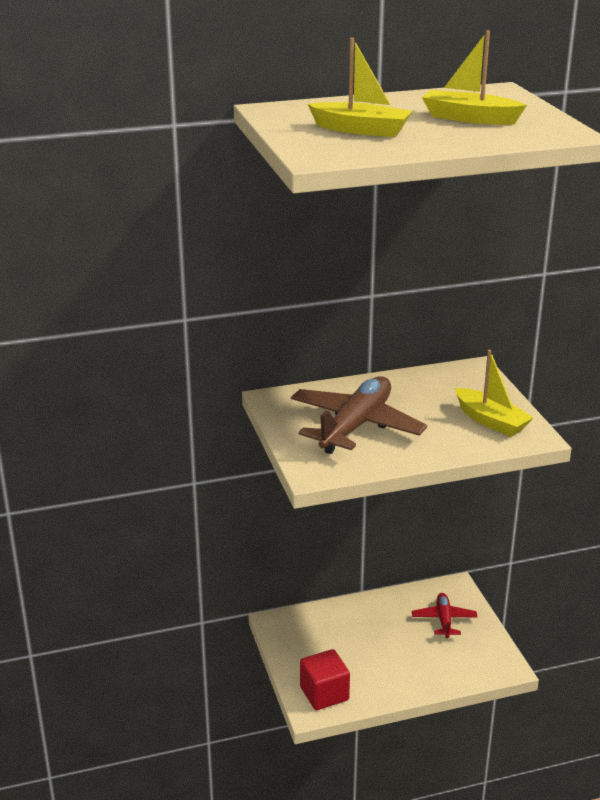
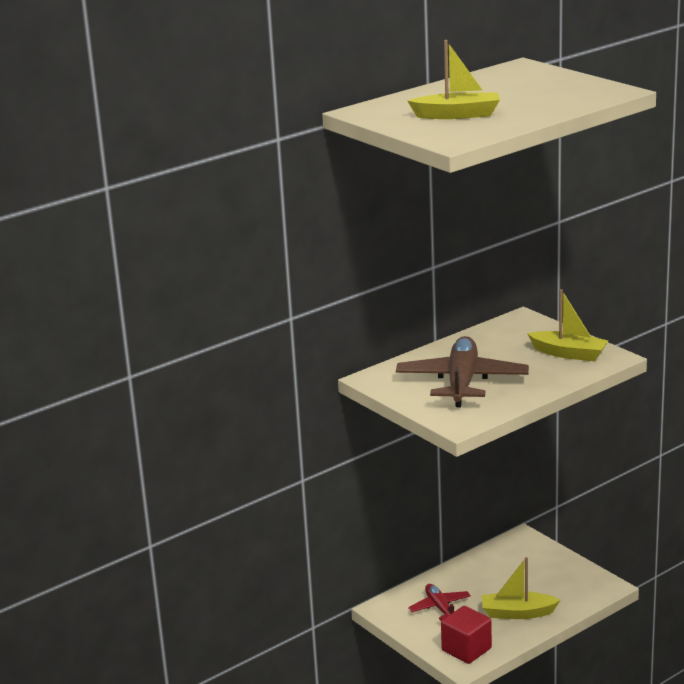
camera: 20 degrees left, 5 degrees down
red plane [412,593,478,638] -> red plane moved to [408,584,471,621]
yellow boat [422,30,527,125] -> yellow boat moved to [482,557,560,619]

